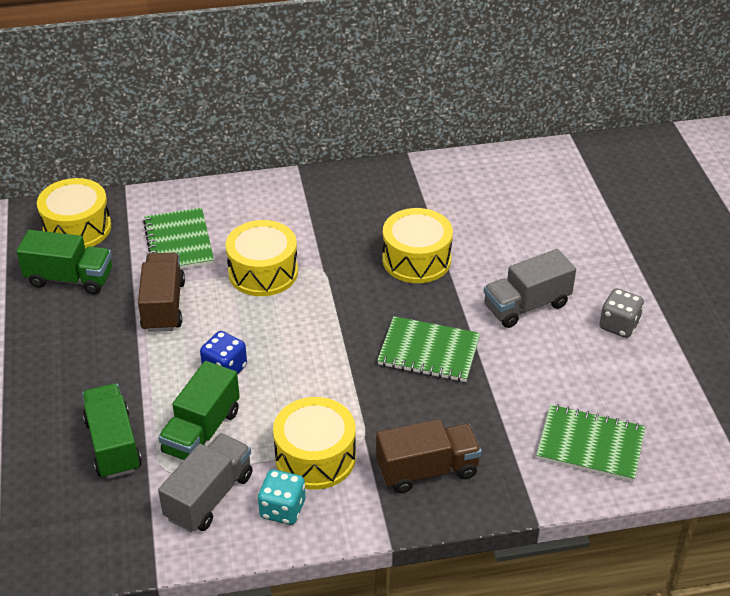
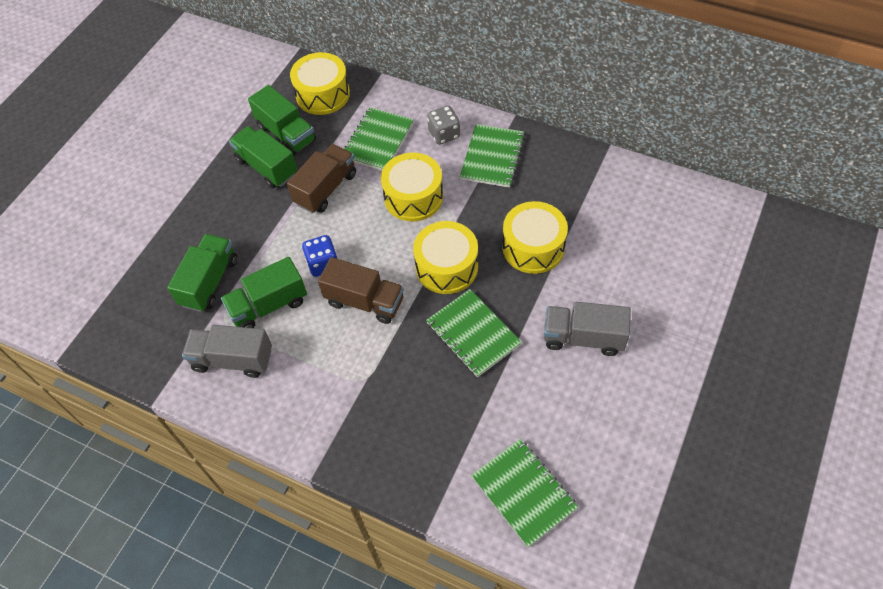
camera: 40 degrees right, 15 degrees up
grey truck [158,433,252,532] -> grey truck turned 150 degrees counterclockwise [182,325,272,378]
turquoise dice [258,469,305,525] -> none
yellow drum [273,397,356,490] -> yellow drum moved to [413,221,478,294]
brown truck [376,419,482,493] -> brown truck moved to [318,257,404,324]
grey dice [599,288,644,338] -> grey dice moved to [427,106,460,145]
none -> green truck [229,126,297,189]
none -> green notebook [460,124,525,188]

